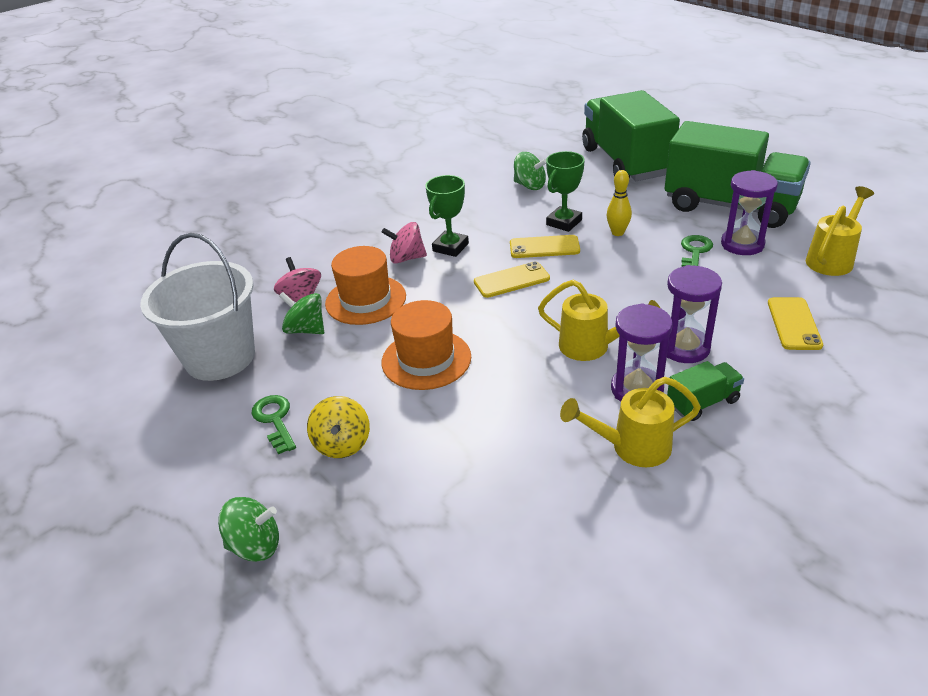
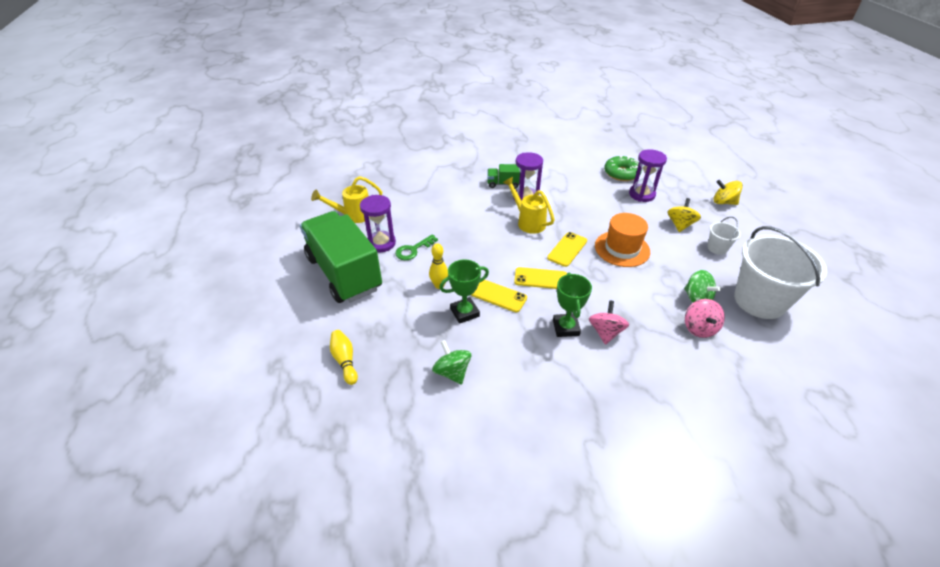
camera: 155 degrees left, 5 degrees up
green spinning top [218,497,279,562] -> yellow spinning top [713,180,743,205]
green key [252,395,296,454] -> white bucket [707,217,741,255]
orange hat [325,246,406,325] -> none
pink spinning top [382,222,427,264] -> pink spinning top turned 105 degrees counterclockwise [589,301,629,345]
green trophy [425,175,469,257] -> green trophy turned 60 degrees counterclockwise [553,273,592,337]
yellow watering can [560,377,701,467] -> none
green truck [582,90,680,181] -> yellow bowling pin [330,330,358,385]
purple hourglass [667,265,722,363] -> purple hourglass moved to [629,149,667,202]
yellow phone [768,297,823,350] -> yellow phone moved to [547,232,587,267]
none -> green donut [604,156,642,181]

